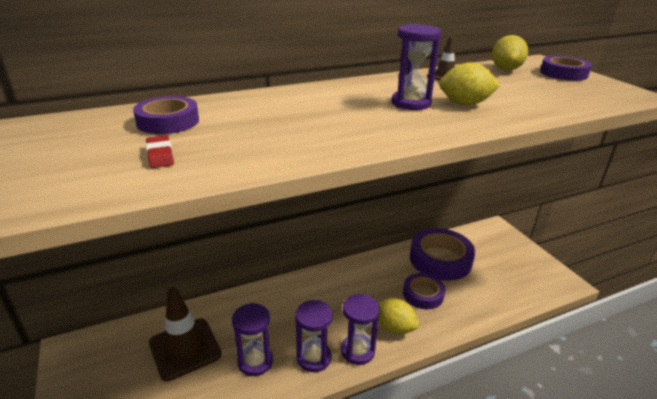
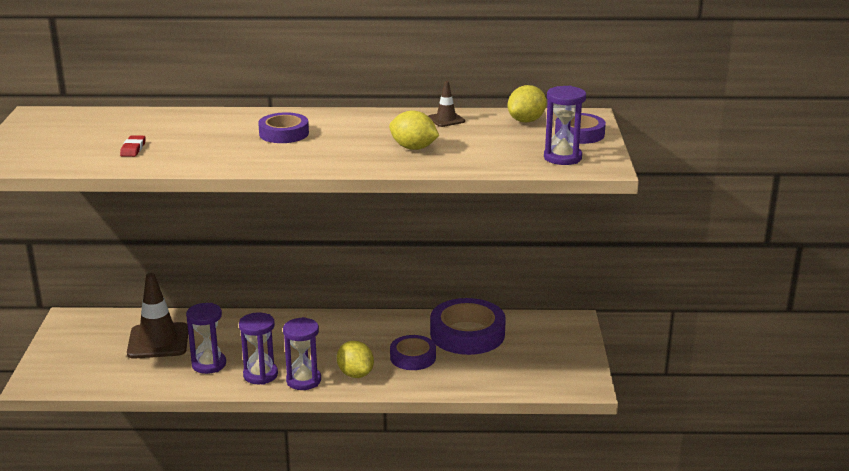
camera: 25 degrees right, 5 degrees down
purple tape [133,96,199,134] -> purple tape moved to [258,112,309,143]
purple hourglass [391,24,441,110] -> purple hourglass moved to [544,86,586,165]

